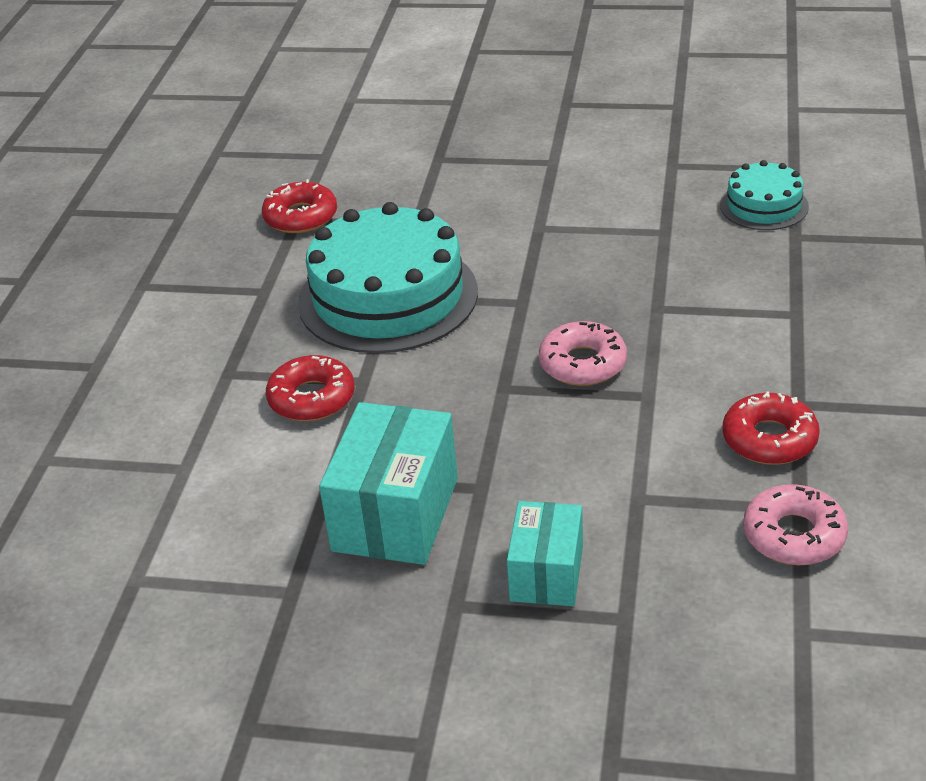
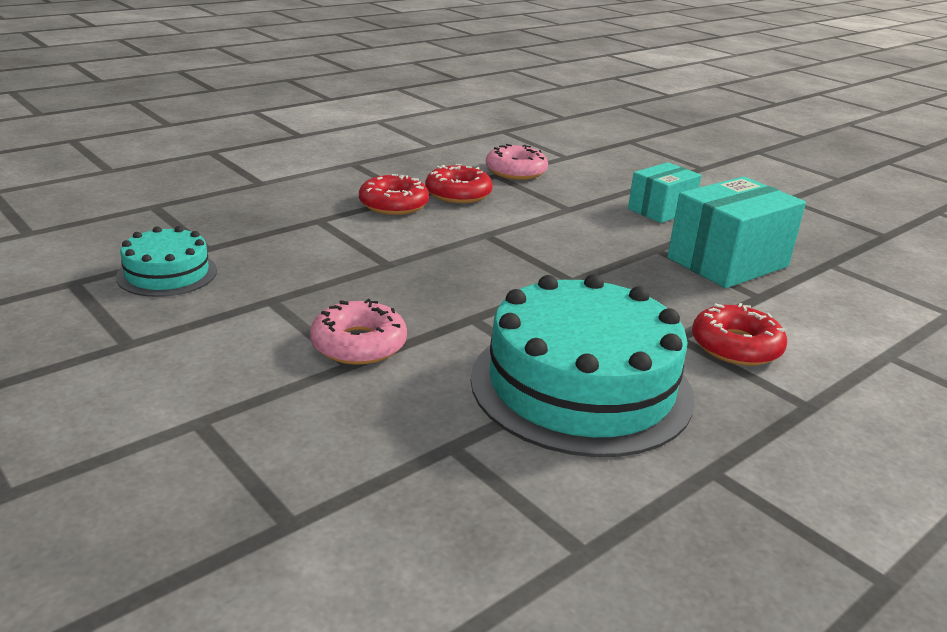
camera: 145 degrees left, 10 degrees down
red donut [262,179,337,233] -> red donut moved to [359,174,429,215]
pink donut [539,321,627,386] -> pink donut moved to [310,299,407,365]

